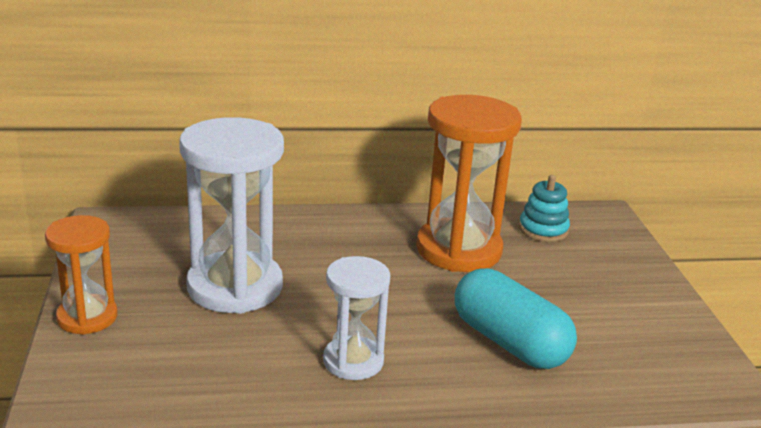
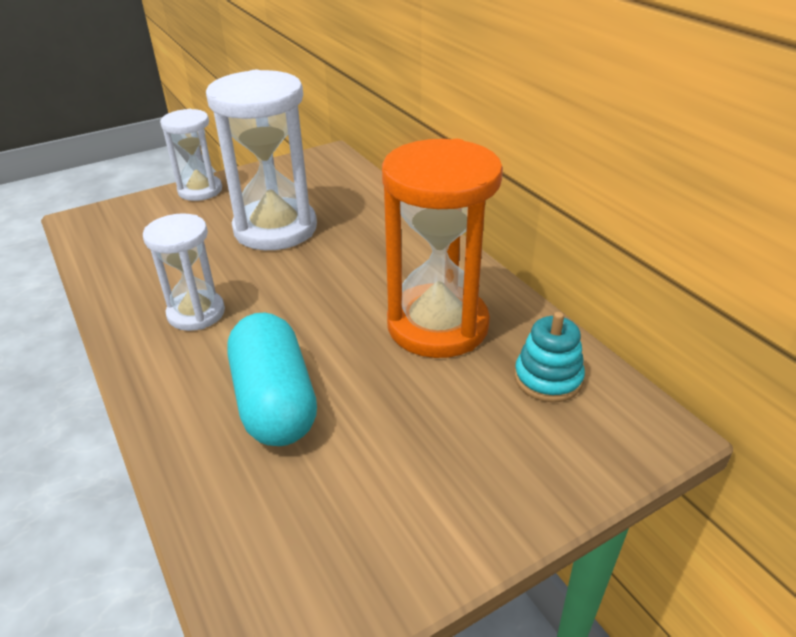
camera: 70 degrees right, 10 degrees up
orange hourglass [45,215,117,335] -> white hourglass [160,109,222,201]
turquoise capsule [455,268,577,369] -> turquoise capsule turned 45 degrees counterclockwise [227,312,317,446]

